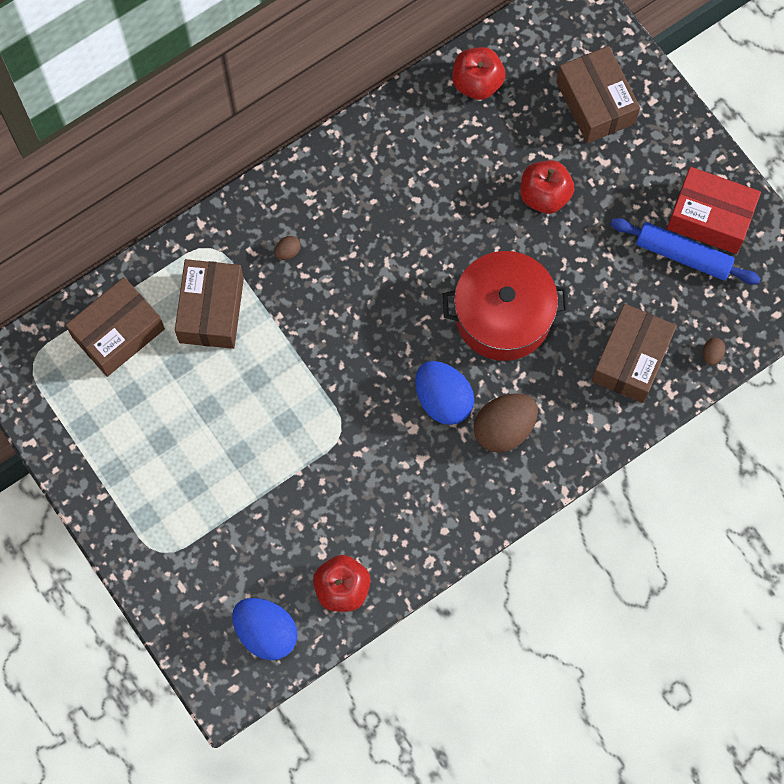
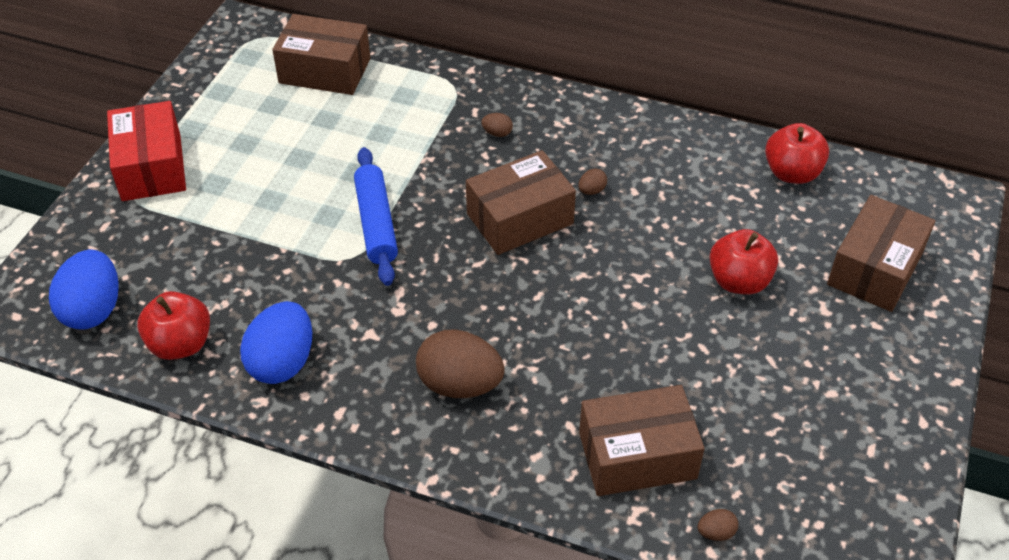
camera: 55 degrees right, 25 degrees down
brown box [175,259,244,349] -> brown box moved to [466,150,576,255]
blue egg [415,361,474,425] -> blue egg moved to [240,301,312,384]
red pot [443,251,569,361] -> none
blue rolling pin [611,218,761,285] -> blue rolling pin moved to [354,147,398,286]
red box [667,167,761,254] -> red box moved to [107,101,186,201]
none -> brown egg [579,168,607,195]

